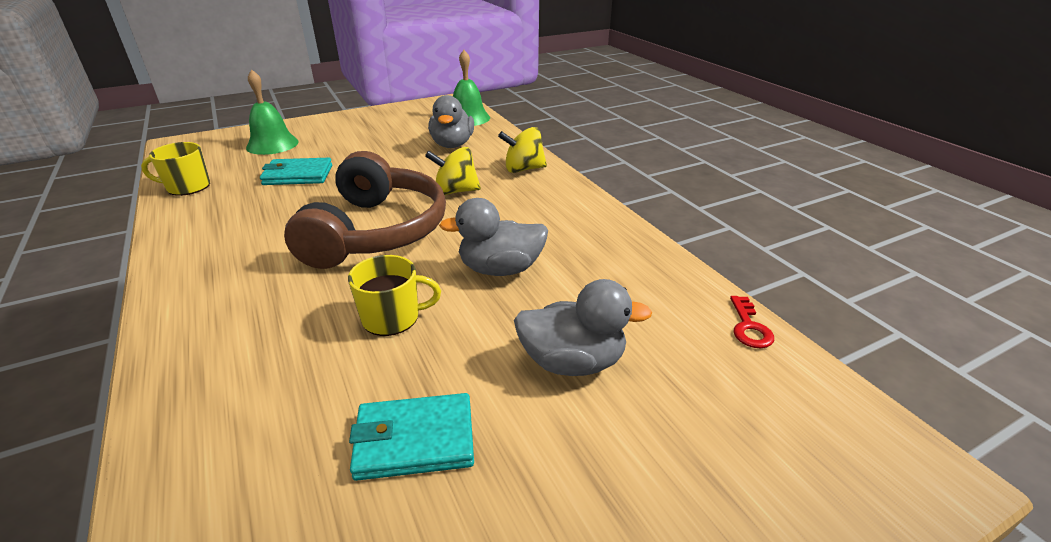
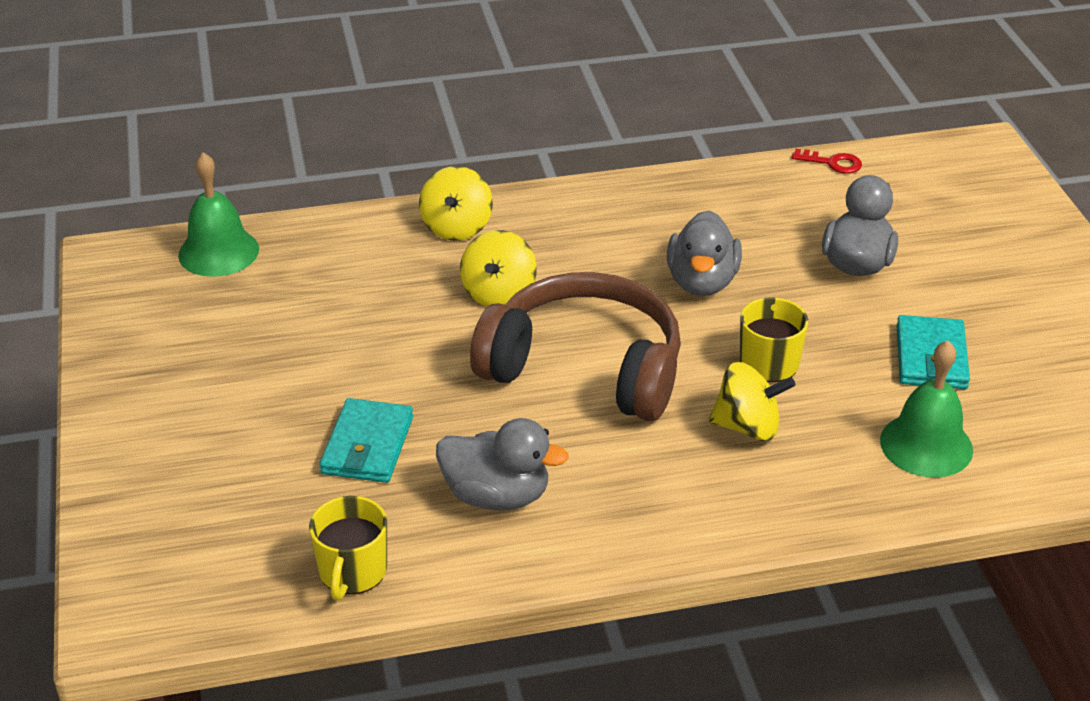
camera: 75 degrees left, 5 degrees up
green bell [246,69,299,155] -> green bell moved to [880,340,973,478]
grey duck [428,95,474,148] -> grey duck moved to [436,418,569,511]
none -> yellow spinning top [709,362,795,441]

